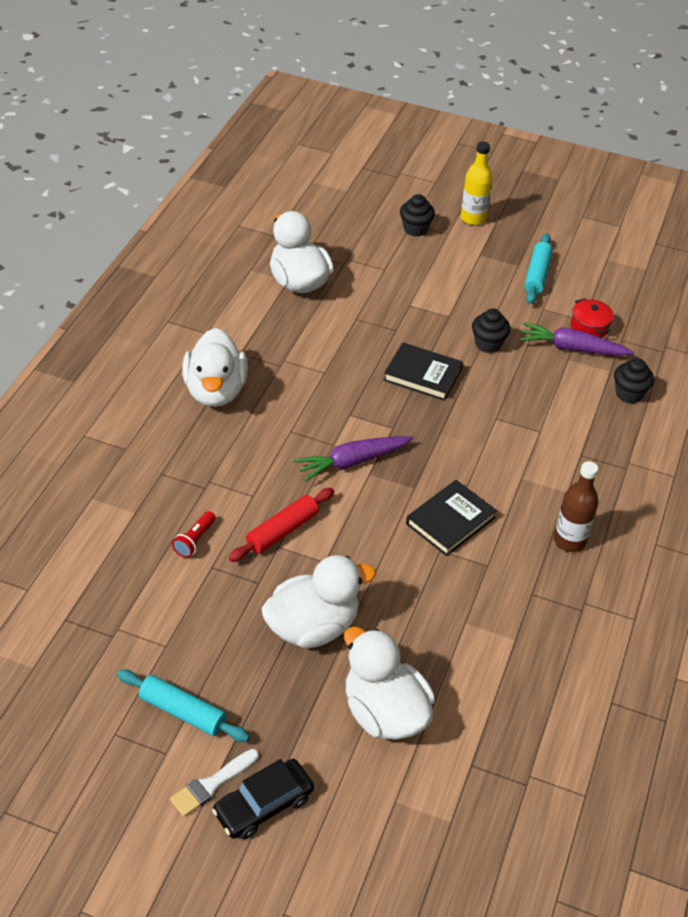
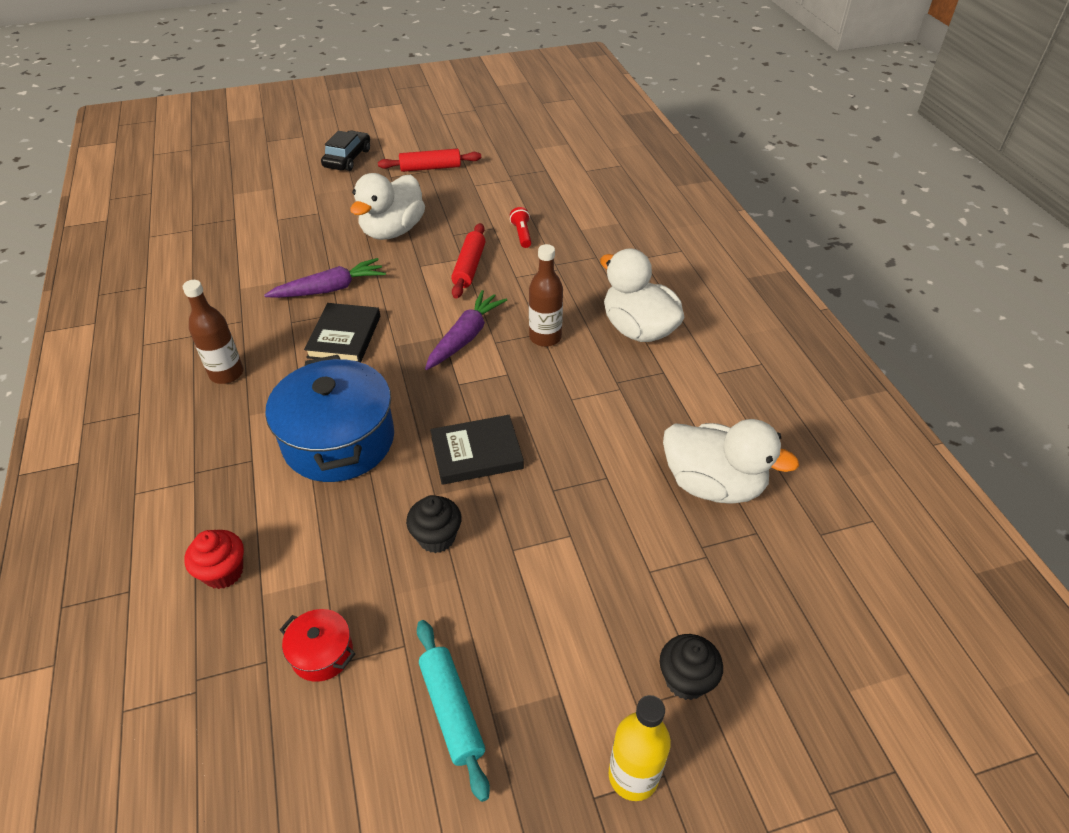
camera: 145 degrees right, 0 degrees up
turquoise rolling pin [117,669,250,742] -> red rolling pin [378,149,481,172]
white brush [170,749,259,817] -> none
white duck [344,627,435,740] -> none
purple carrot [520,322,634,356] -> purple carrot moved to [264,258,386,298]
black cupcake [614,358,654,403] -> red cupcake [185,530,244,589]
none -> blue pot [265,355,394,482]
none -> brown bottle [529,244,563,347]

